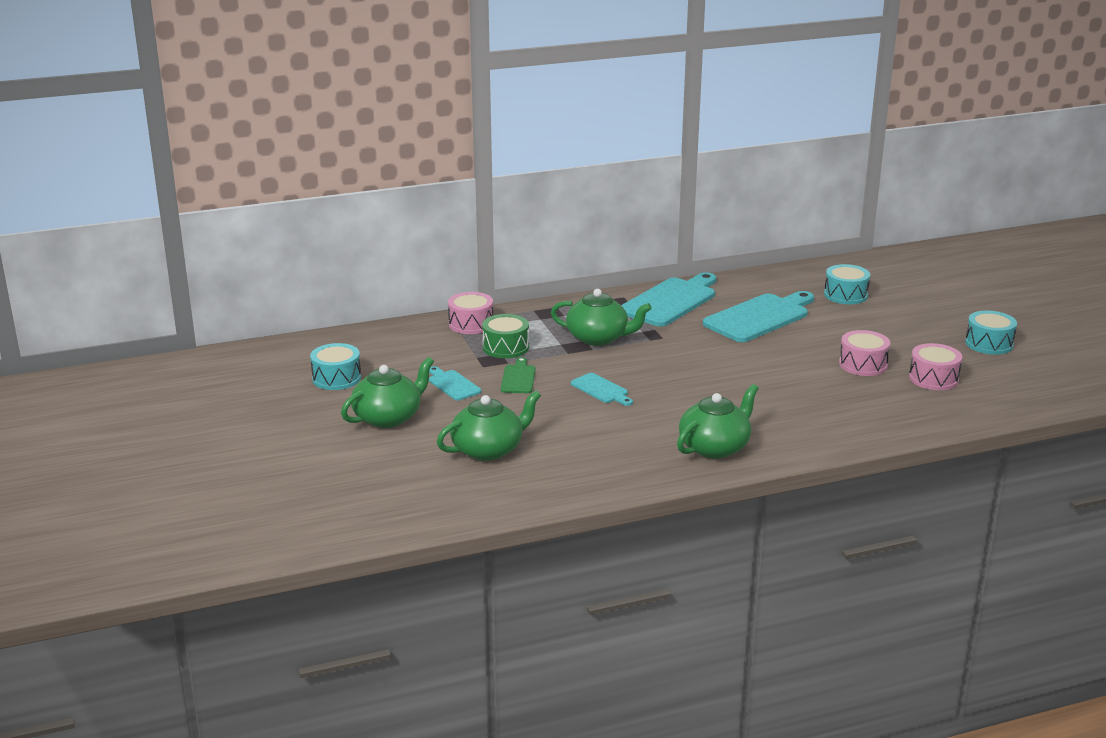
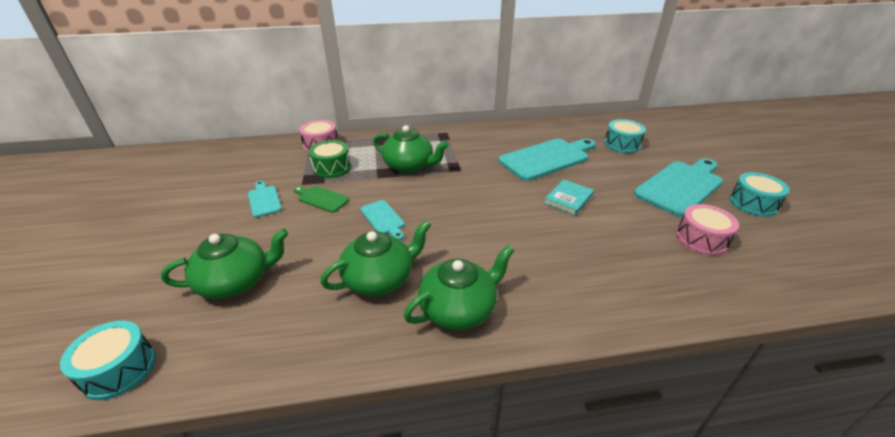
camera: 10 degrees right, 10 degrees up
turquoise drum [310,343,361,390] -> turquoise drum moved to [60,321,156,400]
green teapot [341,357,434,428] -> green teapot moved to [320,220,431,296]
green cutting board [501,357,535,393] -> green cutting board turned 75 degrees counterclockwise [294,186,350,213]
turquoise cutting board [621,272,716,327] -> turquoise cutting board moved to [634,158,723,217]
pink drum [839,330,890,376] -> none
none -> turquoise book [544,179,594,215]

